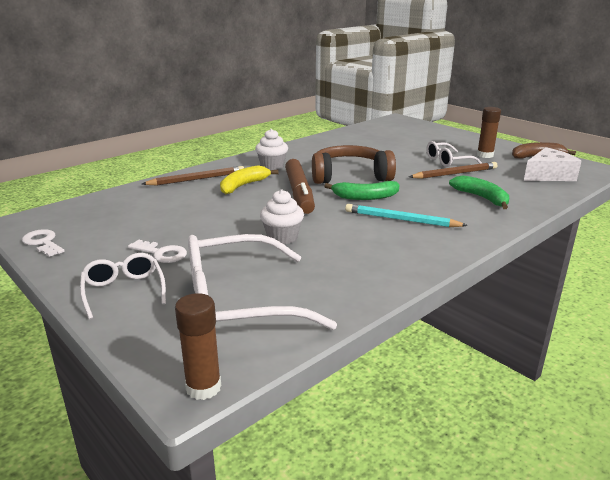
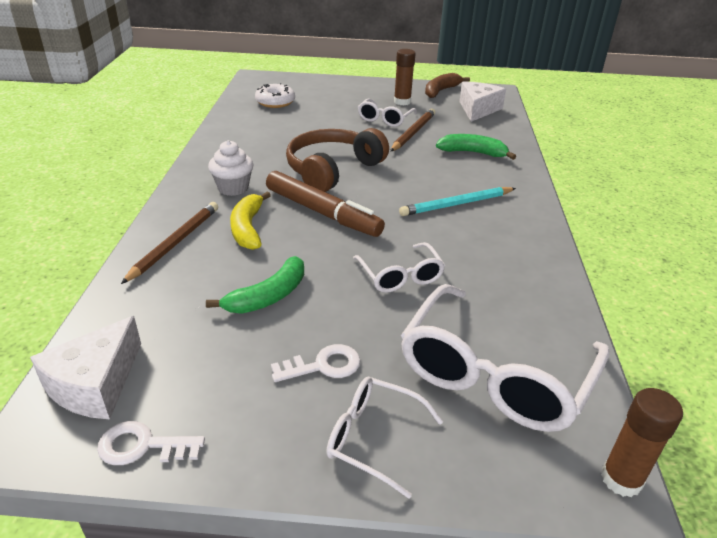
camera: 45 degrees left, 10 degrees up
white cupcake [260,189,304,244] -> white glasses [353,242,445,293]
green banana [324,181,399,200] -> green banana moved to [206,256,304,314]
none -> white cheese [30,316,141,420]
none -> white donut [255,83,295,108]

